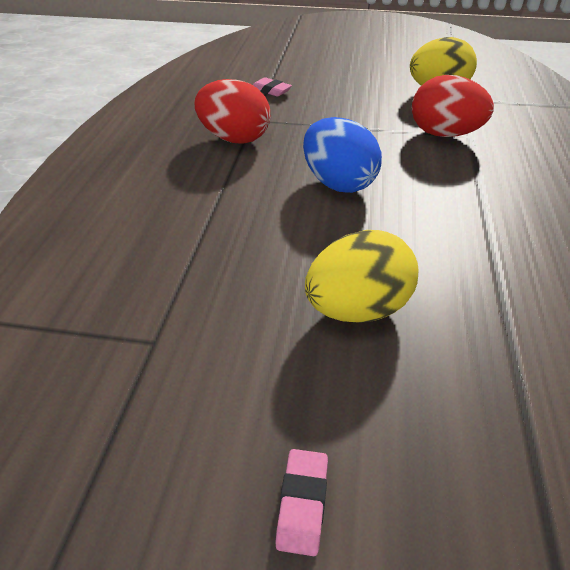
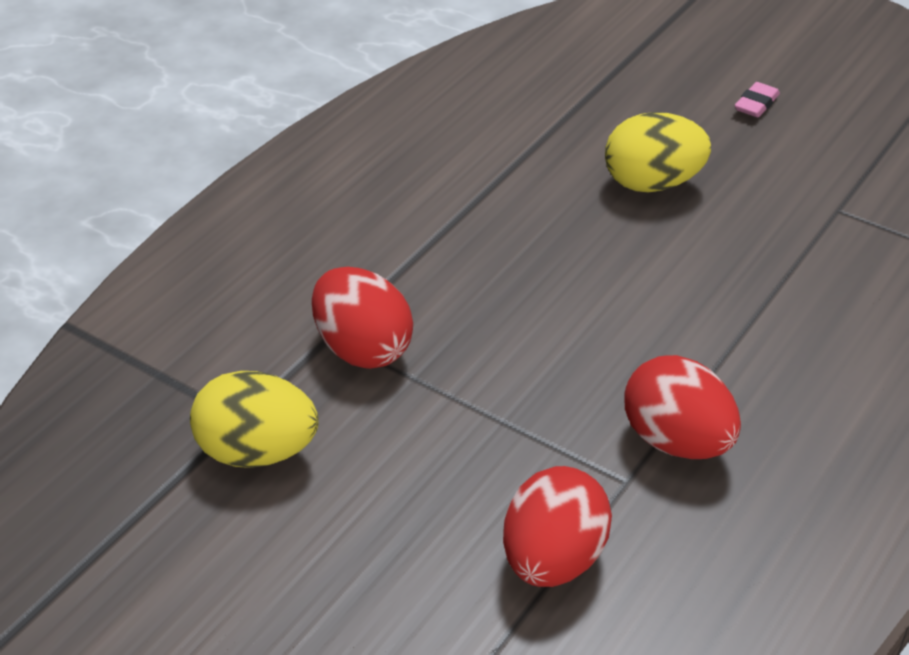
camera: 155 degrees left, 0 degrees up
pink eraser [253,77,292,97] -> red egg [503,466,612,587]
blue egg [303,117,382,193] -> none

